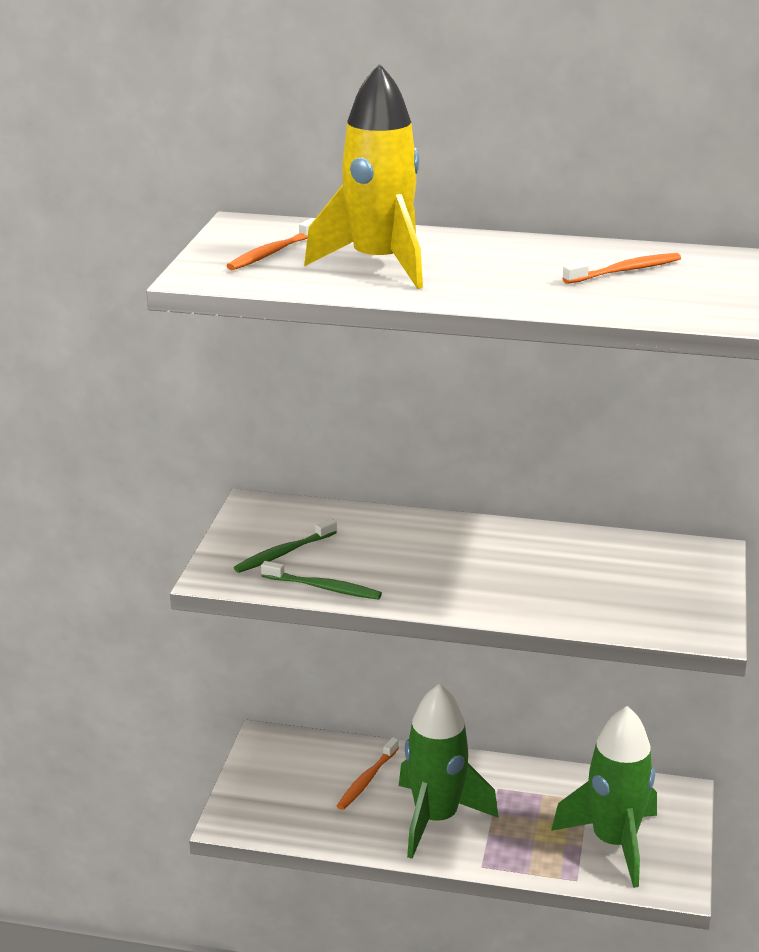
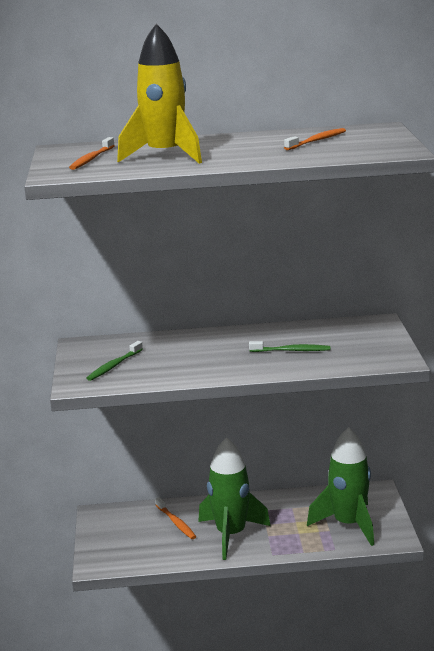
camera: 15 degrees left, 5 degrees down
green toothbrush [261,561,382,600] -> green toothbrush moved to [249,341,330,352]
orange toothbrush [337,737,399,810] -> orange toothbrush turned 45 degrees counterclockwise [155,497,196,539]

